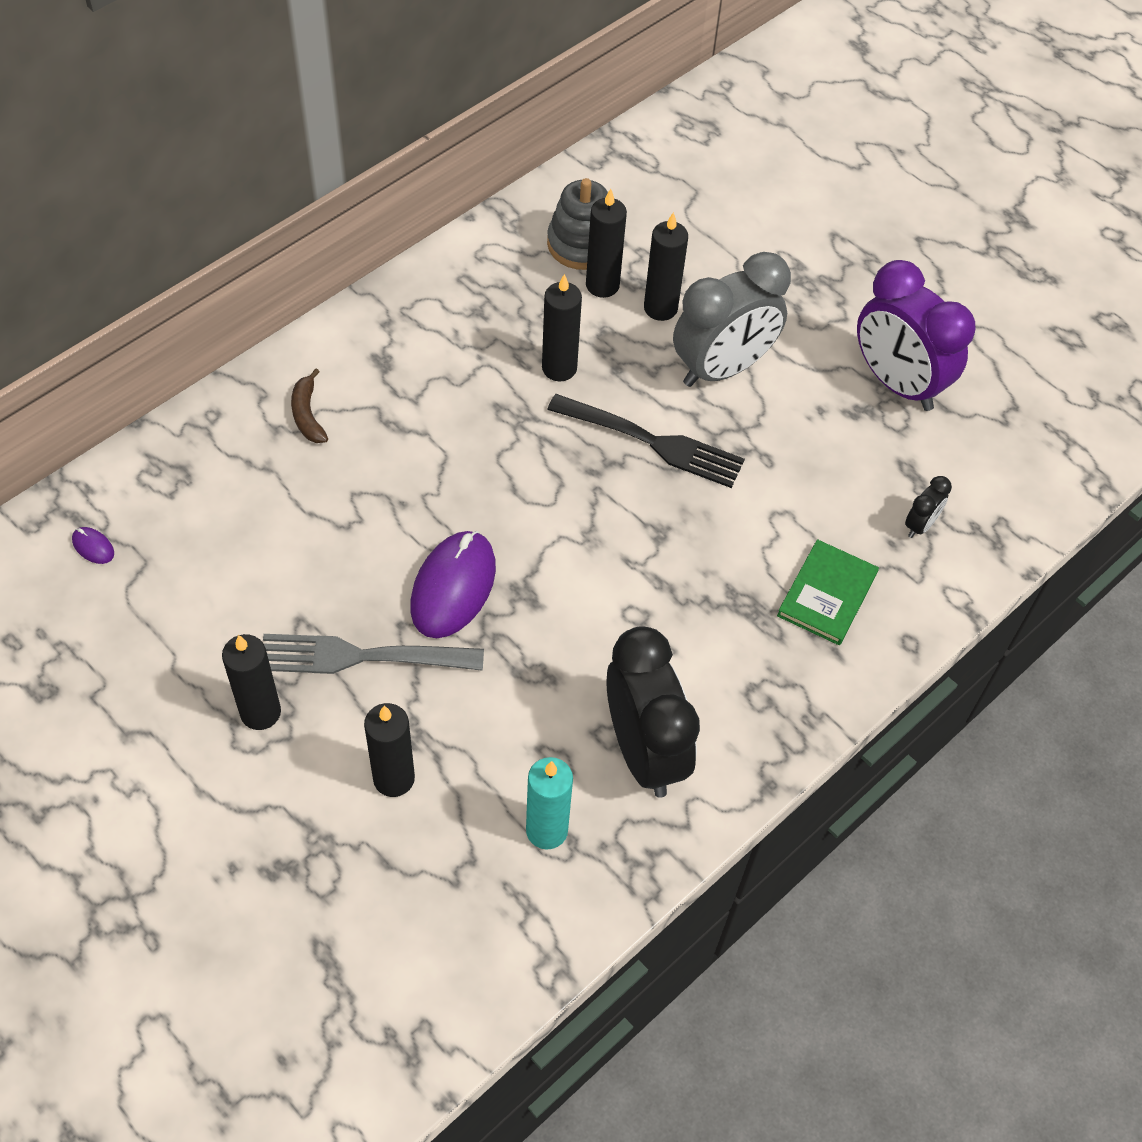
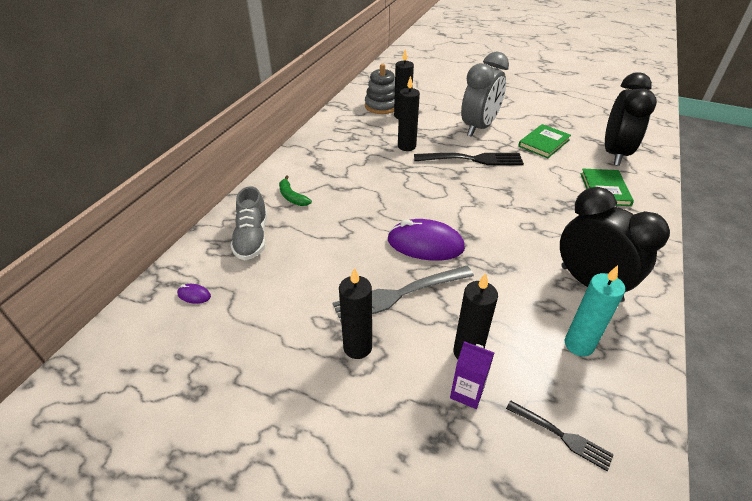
camera: 20 degrees left, 15 degrees down
brown banana [291,368,328,443] -> green banana [279,175,312,206]
purple mouse [410,531,496,638] -> purple mouse turned 75 degrees counterclockwise [387,219,465,261]
black candle [644,212,688,321] -> none
purple clock [857,260,975,411] -> none
black clock [905,476,952,538] -> black clock [605,73,657,166], size x2.37
none -> grey shoe [231,186,267,260]
none -> purple carton [450,341,494,409]
none -> black fork [506,400,614,471]
none -> green book [518,124,571,158]

